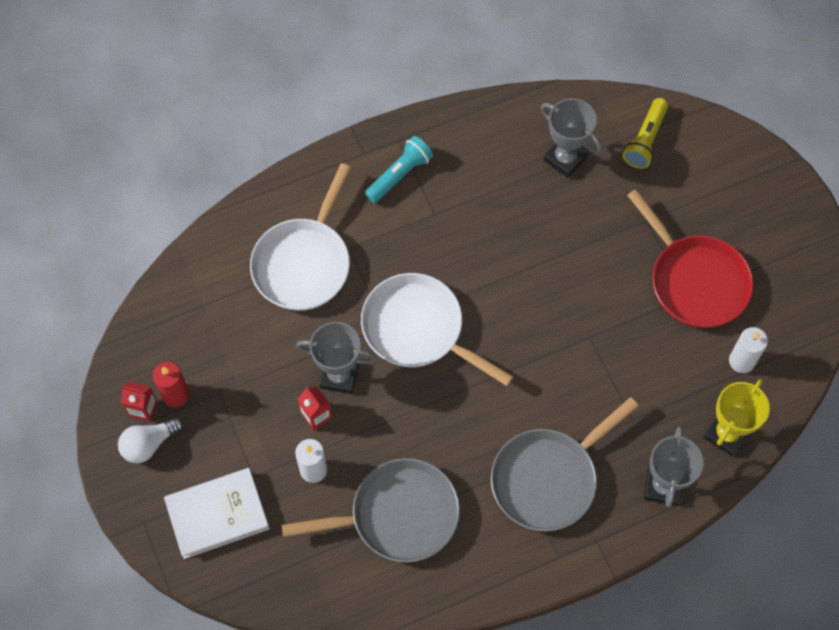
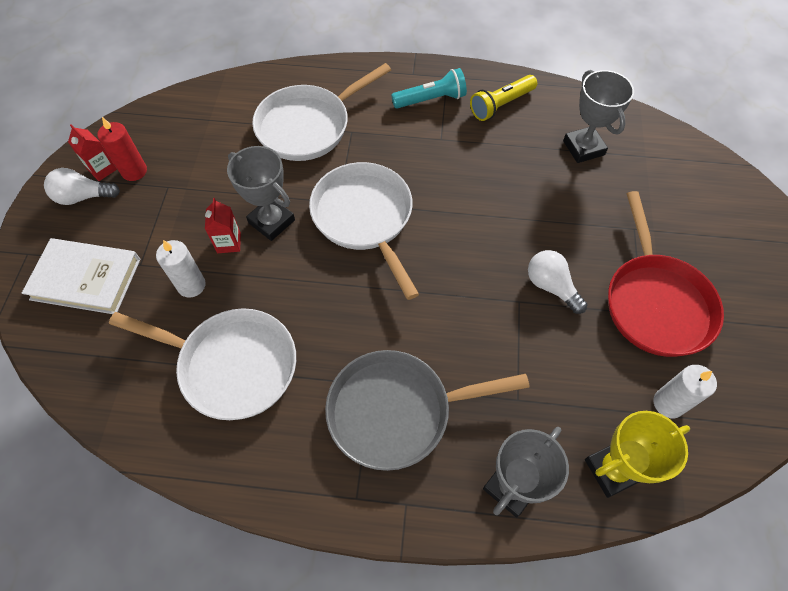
camera: 30 degrees right, 5 degrees down
grey pan [281,458,460,562] -> white pan [109,308,296,420]
yellow flashlight [623,98,668,169] -> yellow flashlight moved to [470,75,537,121]
none -> white light bulb [528,250,588,314]

